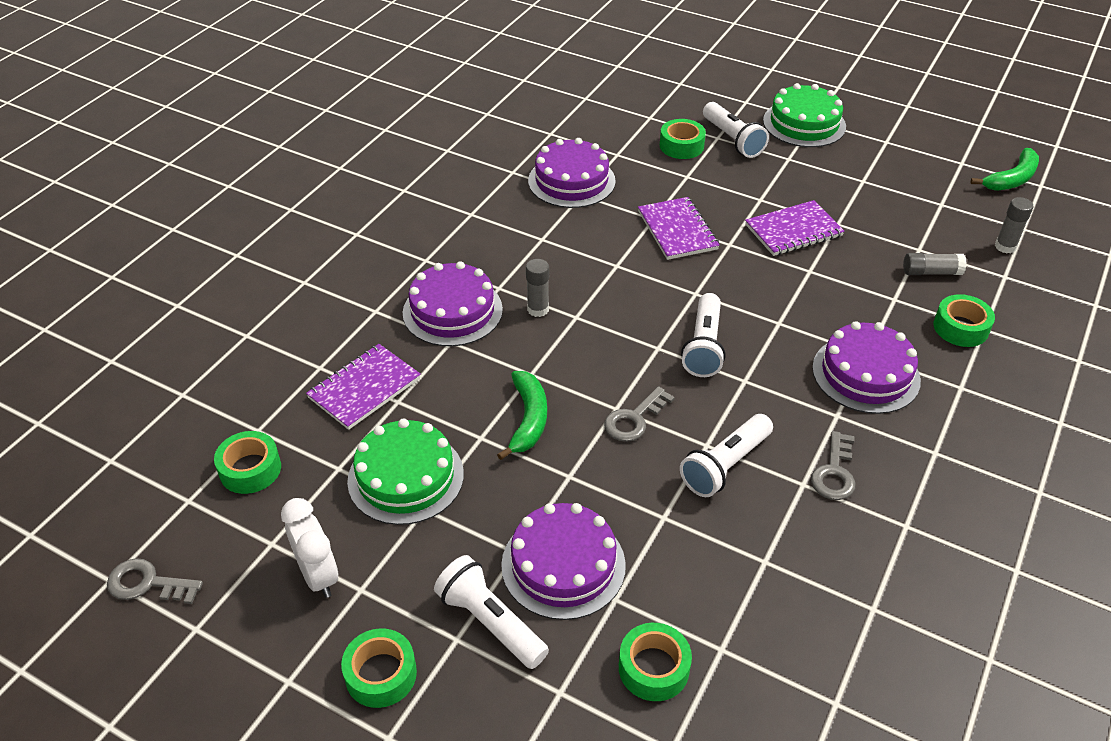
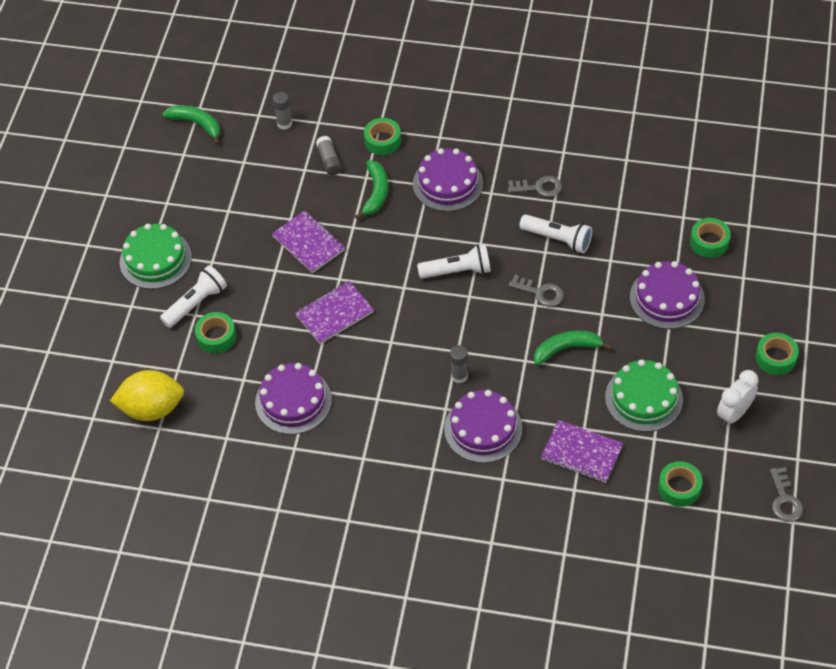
camera: 105 degrees left, 10 degrees up
white flashlight [434,555,549,669] -> none
none -> yellow lemon [110,370,184,421]
none -> green banana [355,160,388,219]

